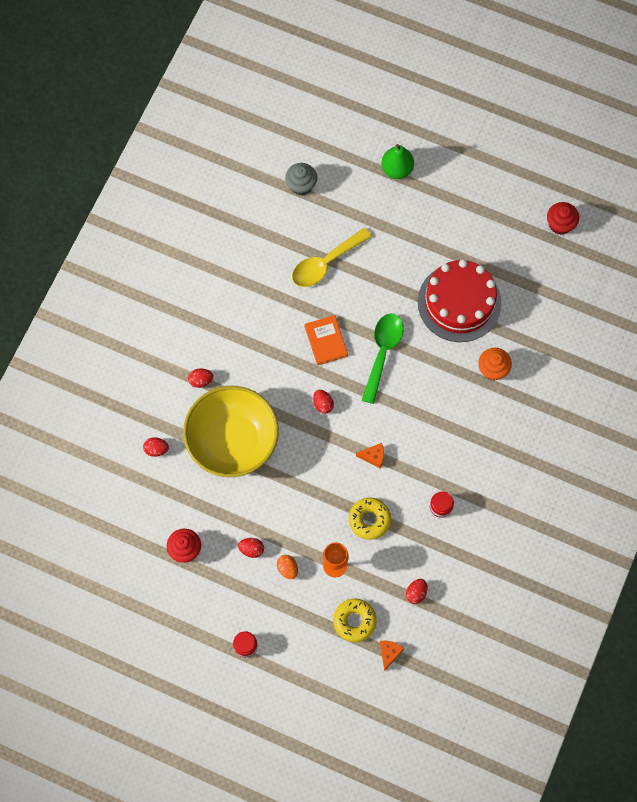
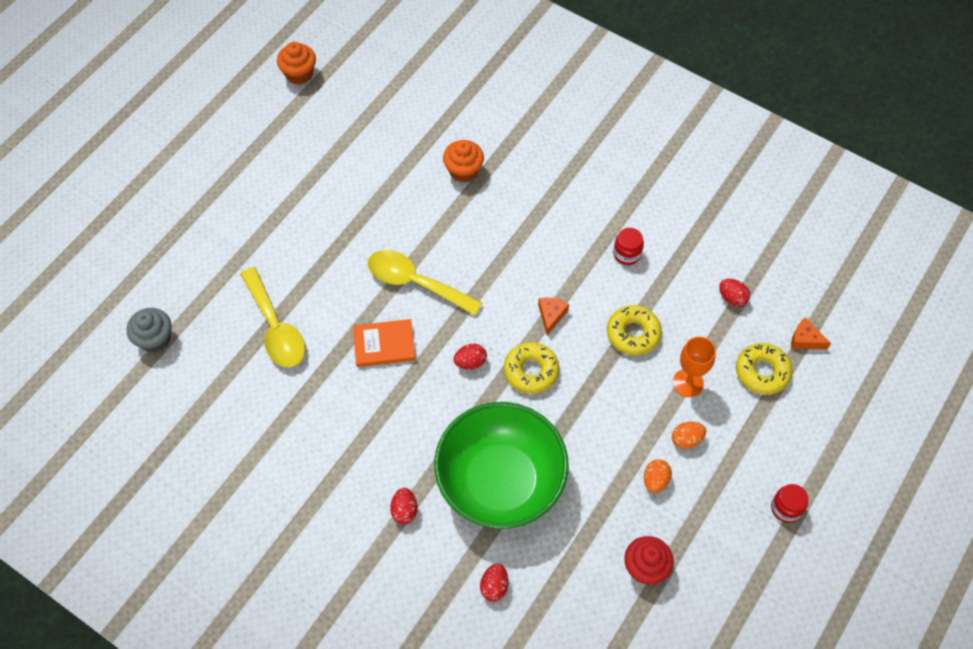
camera: 80 degrees left, 10 degrees down
yellow bowl [183,386,279,477] -> green bowl [434,402,569,529]
red egg [238,538,264,558] -> orange egg [644,459,672,493]
green spoon [362,313,404,404] -> yellow spoon [368,250,483,316]
green pear [381,144,414,179] -> none
red cake [418,259,501,342] -> none
red cupcake [547,202,579,235] -> orange cupcake [277,42,316,85]
none -> yellow donut [504,342,559,394]

